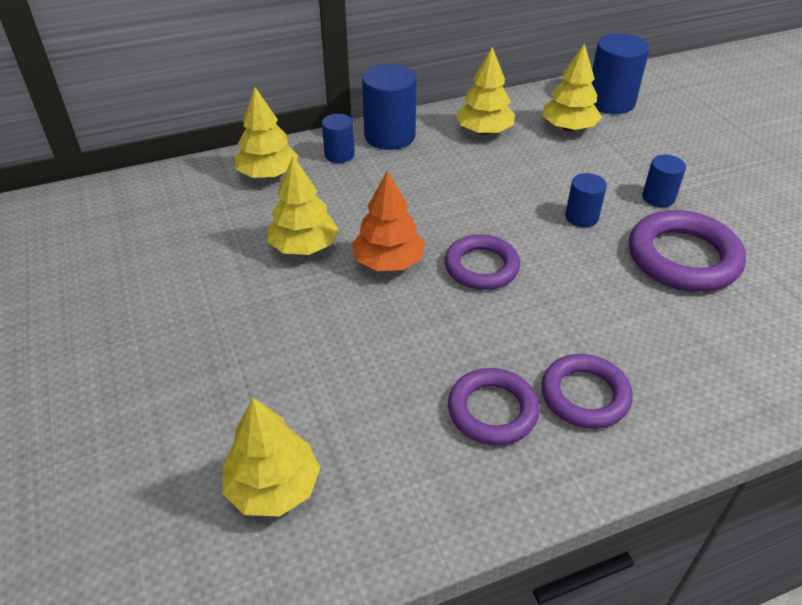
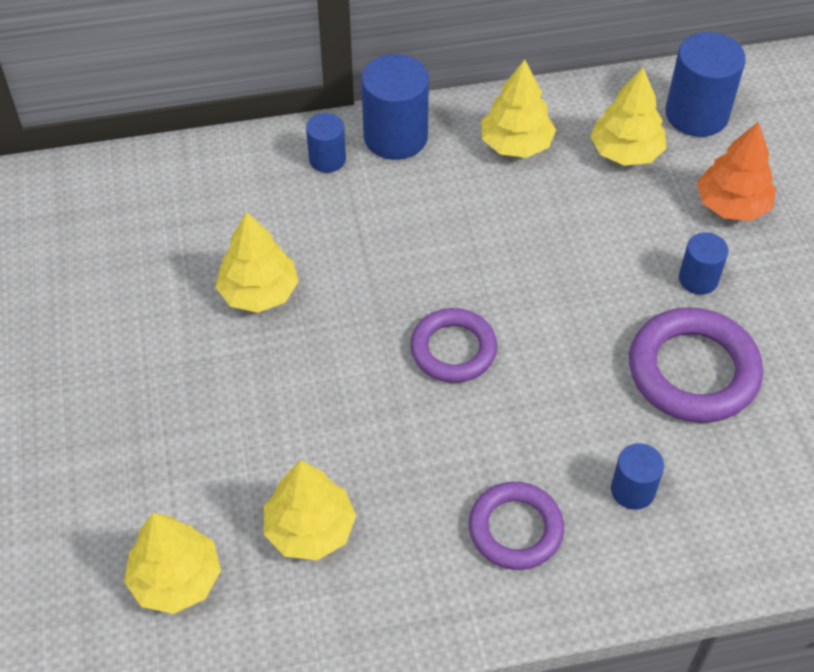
camera: 10 degrees right, 10 degrees up
yellow tree [234,87,299,178] -> yellow tree moved to [264,460,356,560]
orange tree [351,171,425,271] -> orange tree moved to [697,122,776,221]
purple ring [448,368,540,445] -> none
blue cylinder [565,173,607,227] -> blue cylinder moved to [611,443,664,510]

